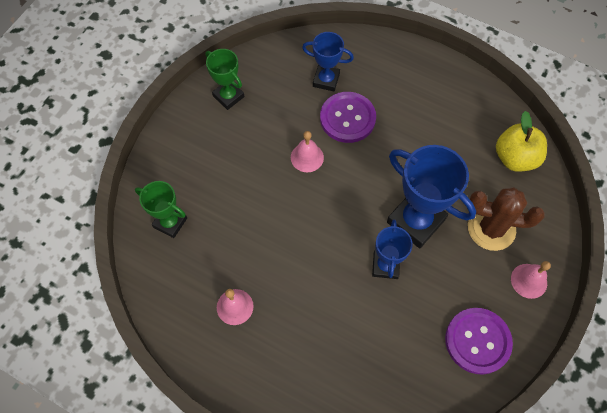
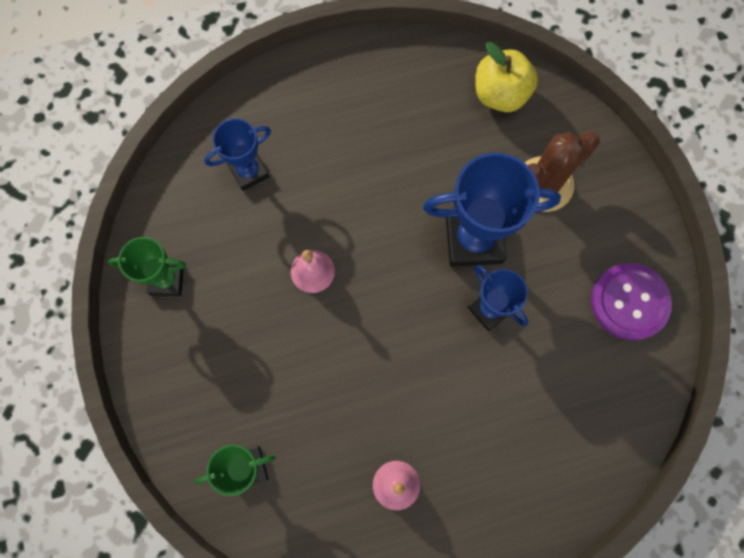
camera: 45 degrees left, 10 degrees up
purple button [320,92,376,143] -> none
pink bell [511,261,551,299] -> none

